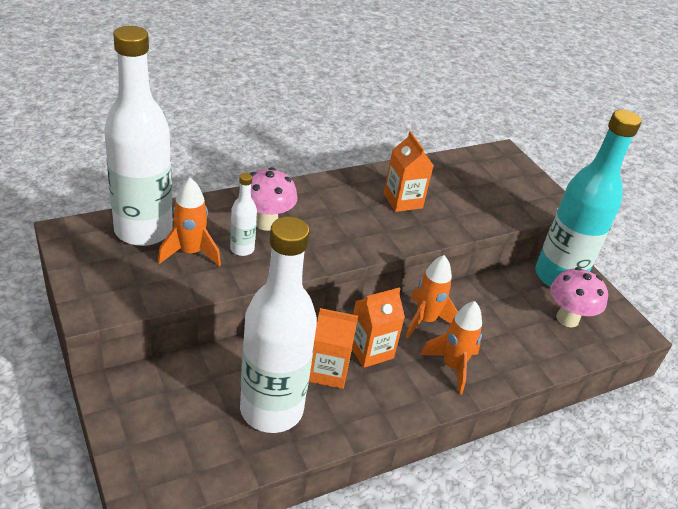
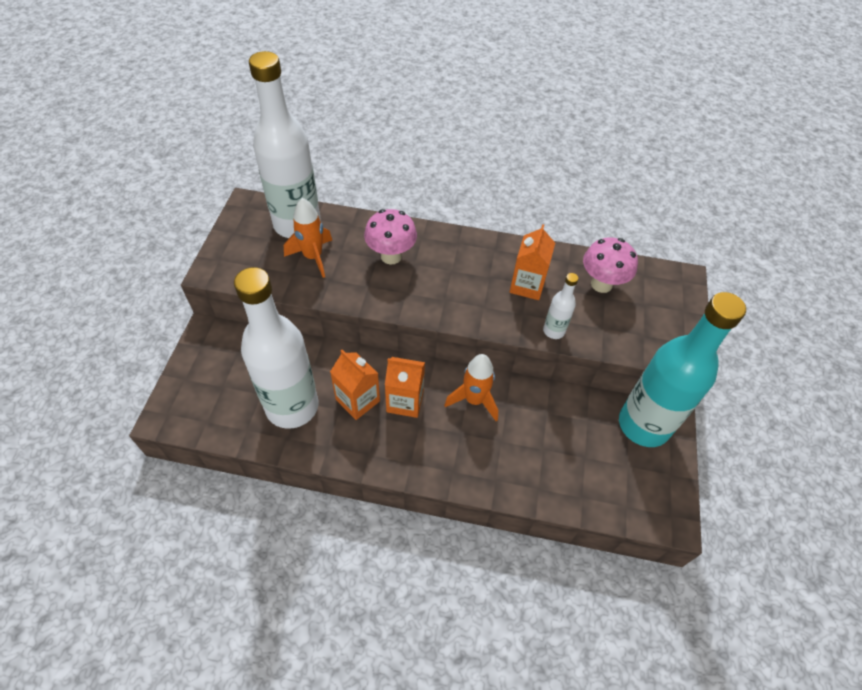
camera: 40 degrees right, 15 degrees up
white bottle [230,173,257,256] -> white bottle moved to [543,273,579,339]
orange rocket [420,301,482,395] -> none
pink mushroom [550,267,608,328] -> pink mushroom moved to [583,237,638,293]

